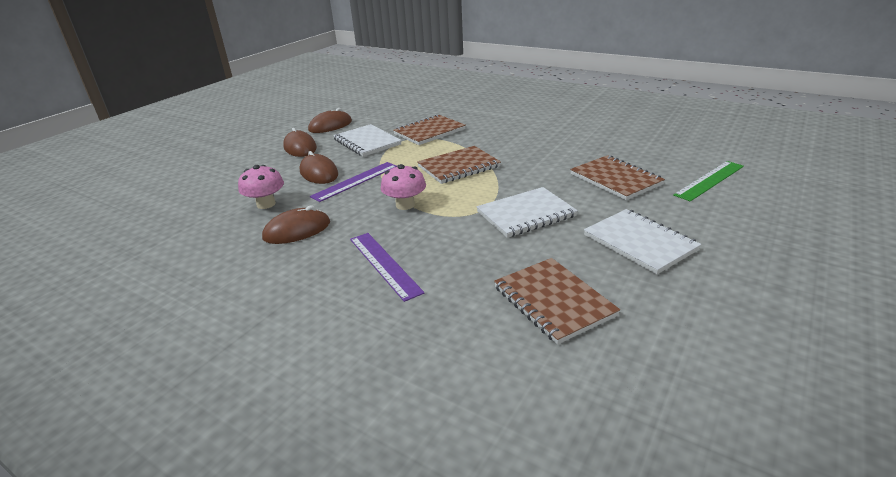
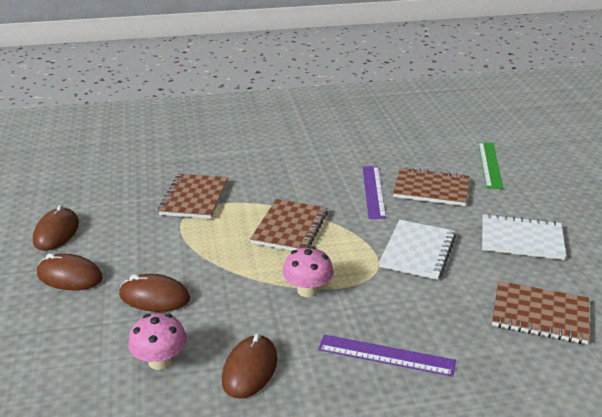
camera: 45 degrees left, 0 degrees up
purple ruler [310,162,396,202] -> purple ruler moved to [363,166,386,219]
white notebook [333,124,402,157] -> none

